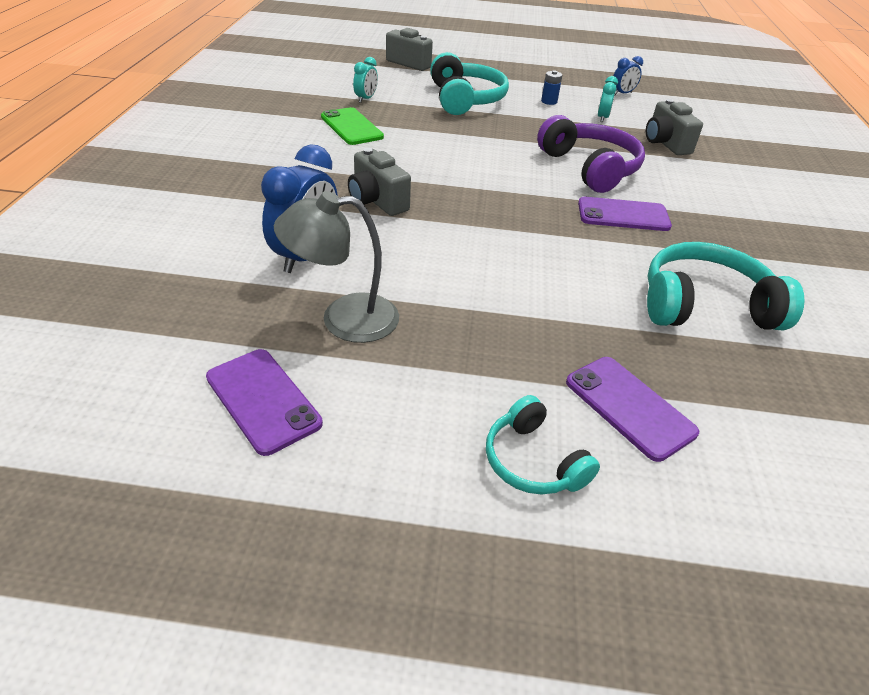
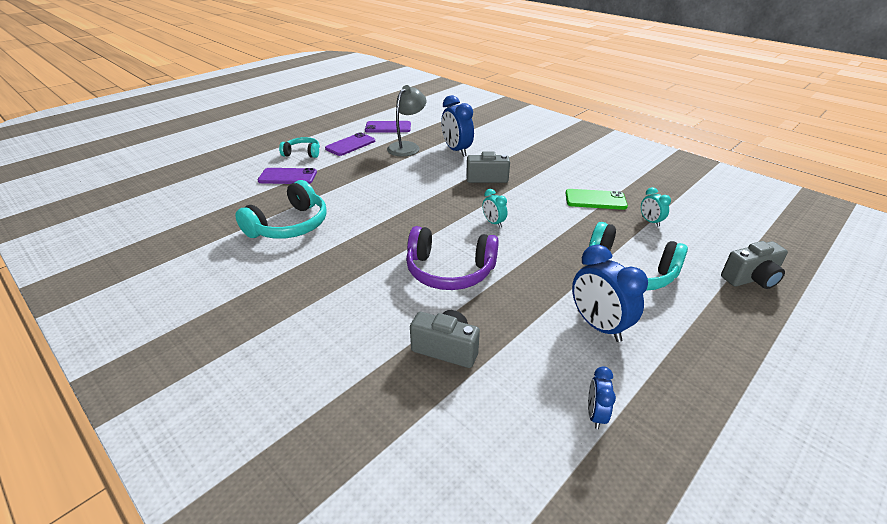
camera: 130 degrees right, 5 degrees down
blue battery [541,70,562,105] -> blue clock [572,245,648,342]
purple phone [578,197,672,231] -> purple phone moved to [325,132,375,156]
turquoise clock [598,76,618,122] -> turquoise clock moved to [482,189,507,228]

